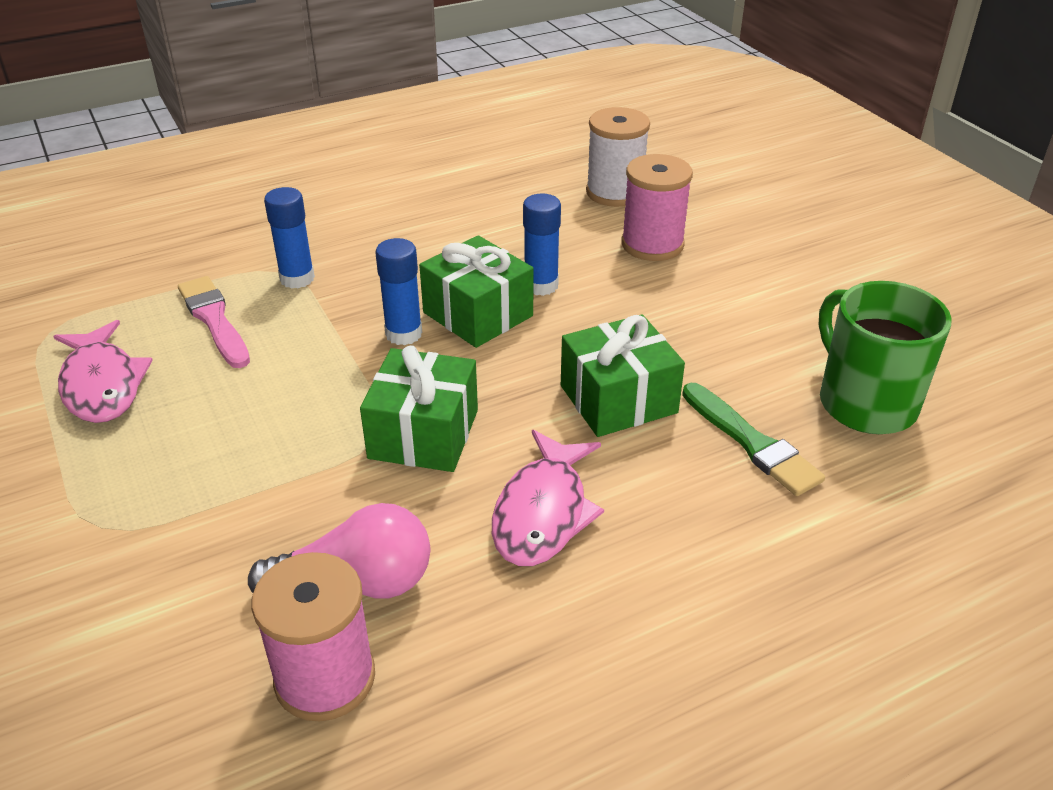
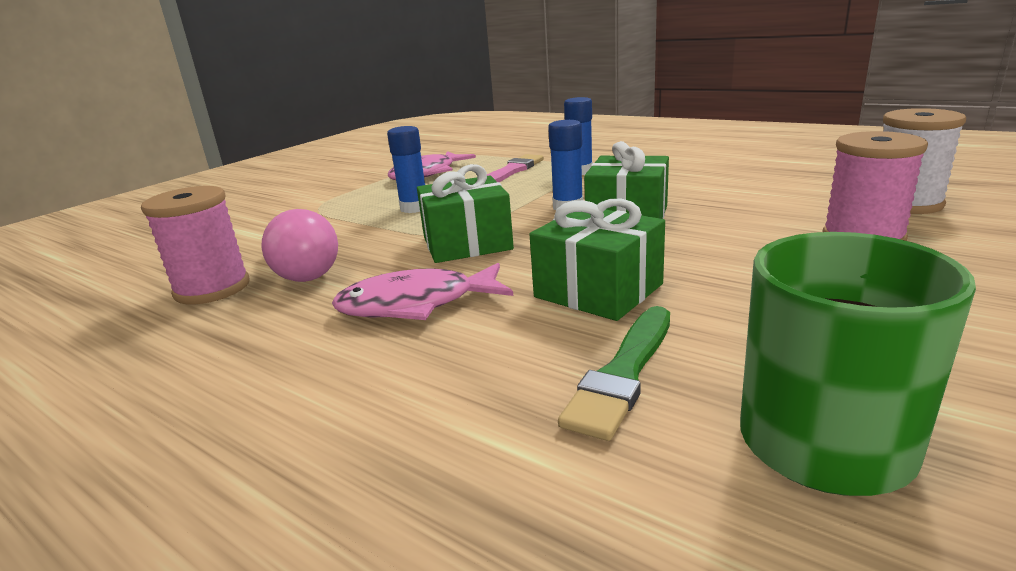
camera: 65 degrees right, 15 degrees down
blue glue stick [523,193,561,296] -> blue glue stick moved to [387,126,425,213]

